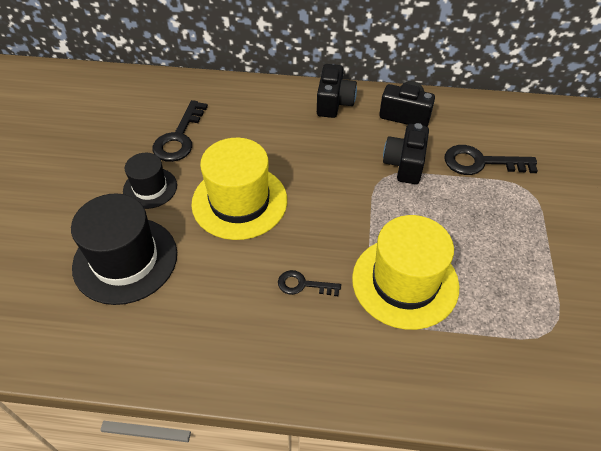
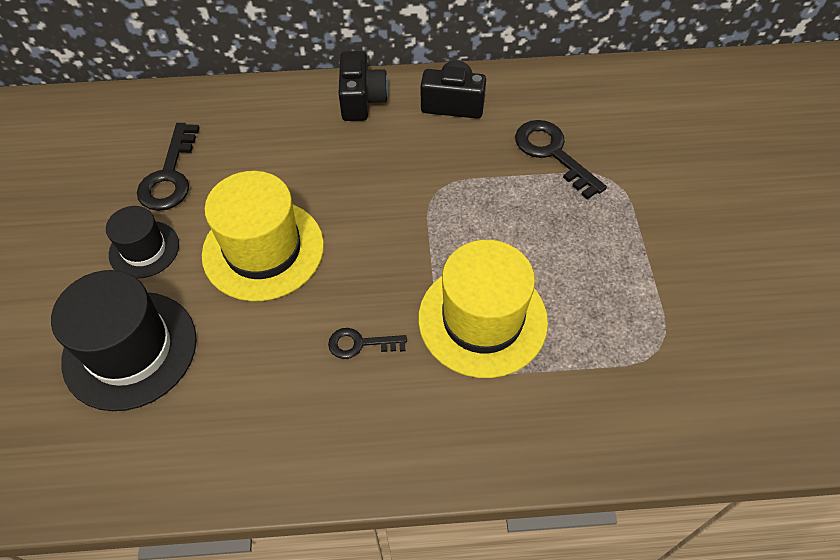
camera: 10 degrees left, 5 degrees up
black camera [383,123,429,184] -> none
black key [444,145,538,175] -> black key turned 60 degrees clockwise [515,120,607,200]

